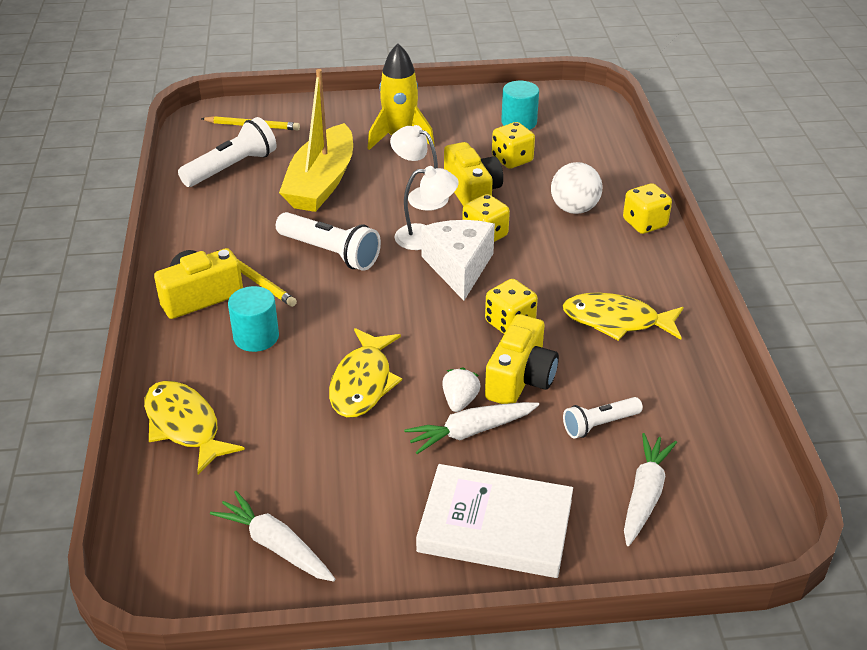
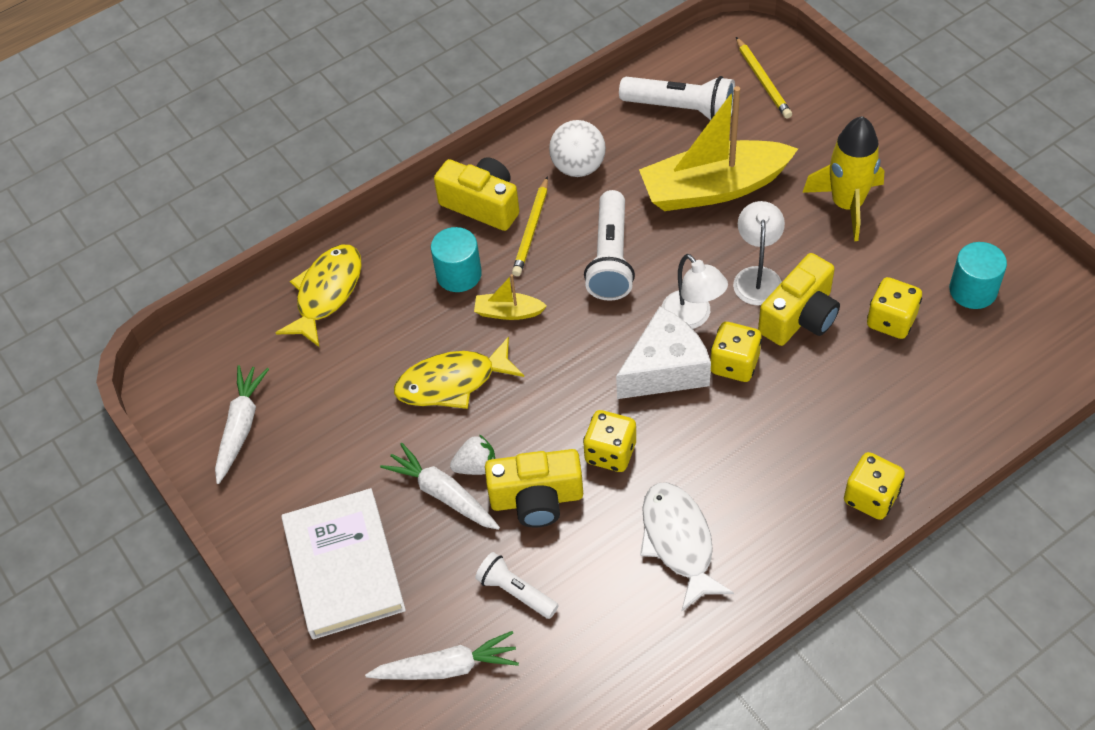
camera: 65 degrees right, 15 degrees up
white ball [551,162,602,214] -> white ball moved to [549,120,606,177]
yellow fish [562,293,684,341] -> white fish [640,482,734,611]
none -> yellow boat [474,274,547,320]

